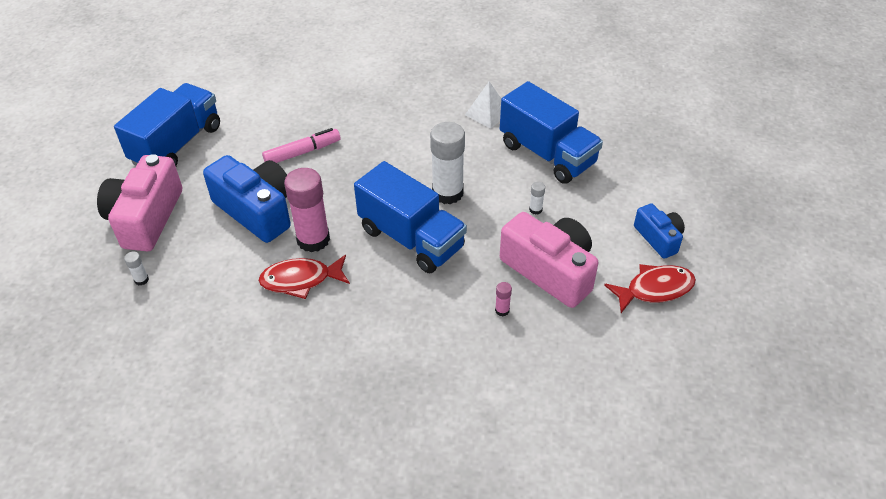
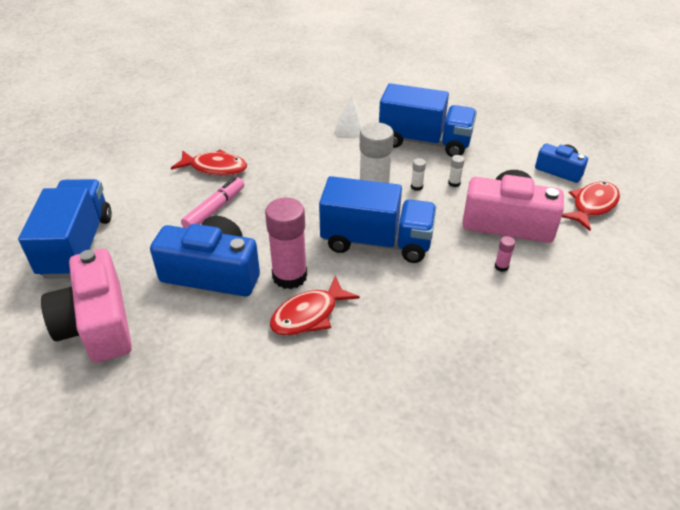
camera: 30 degrees left, 5 degrees down
white glue stick [124,252,149,285] -> white glue stick moved to [411,158,426,191]
none -> red fish [171,149,247,176]

